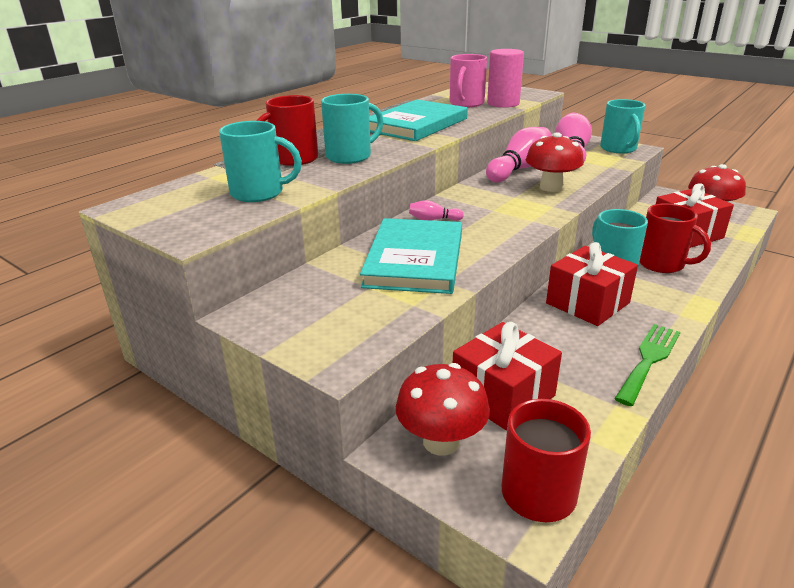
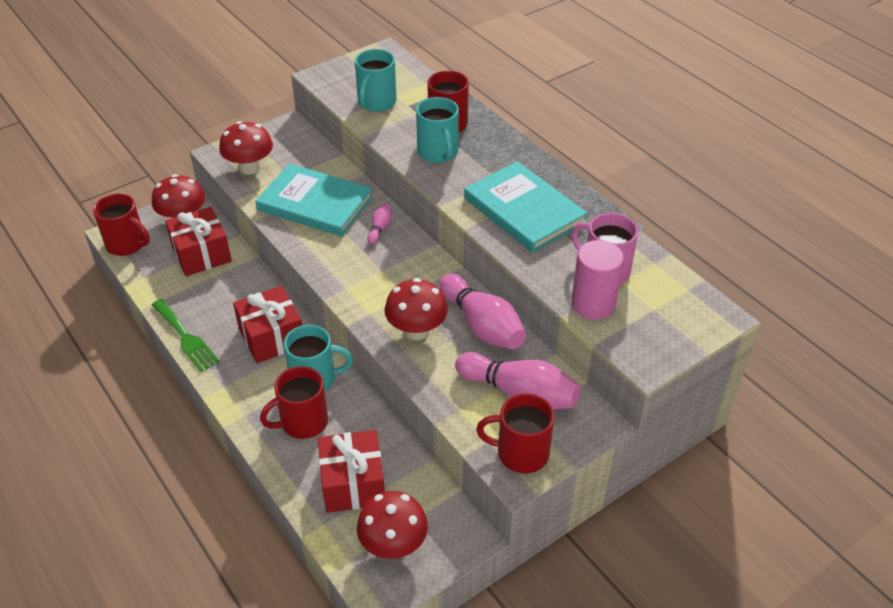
camera: 105 degrees right, 15 degrees up
turquoise mug [600,99,645,153] -> red mug [476,393,554,473]
none -> red mushroom [219,121,273,175]

